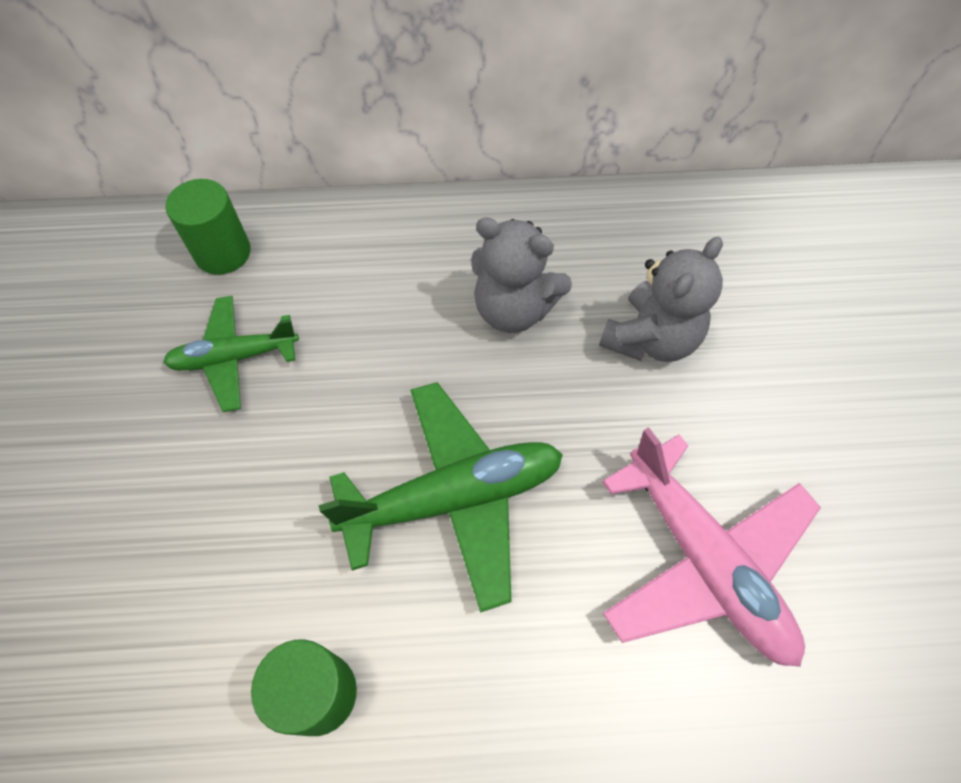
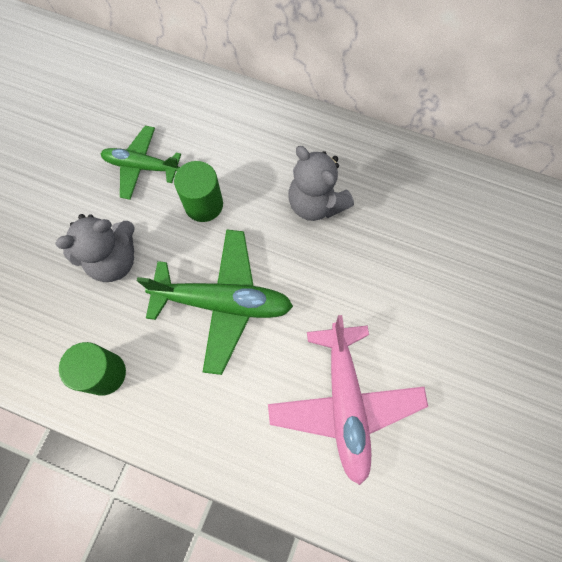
camera: 25 degrees right, 10 degrees up
green cylinder [165,179,251,275] -> green cylinder moved to [174,161,223,222]
grey teddy bear [599,237,723,362] -> grey teddy bear moved to [55,214,135,282]

